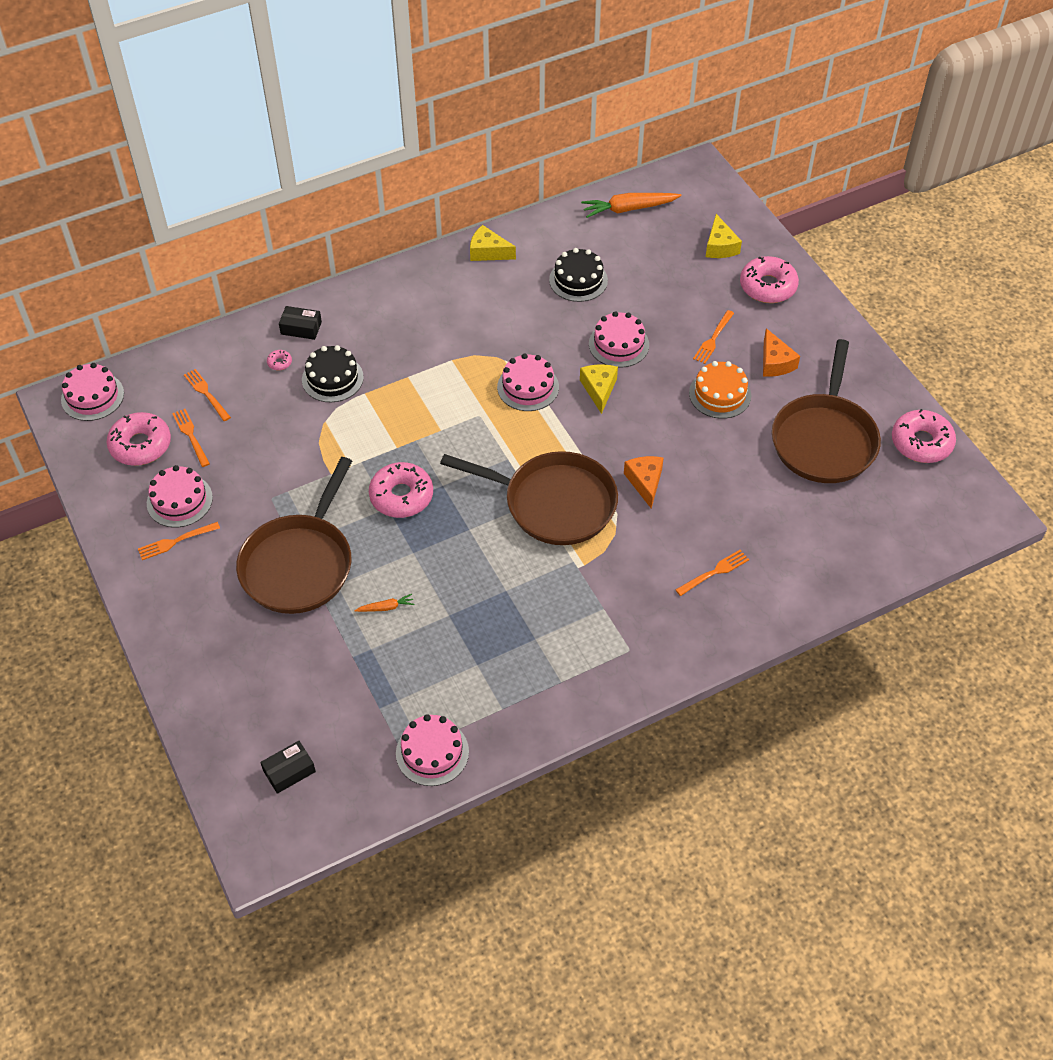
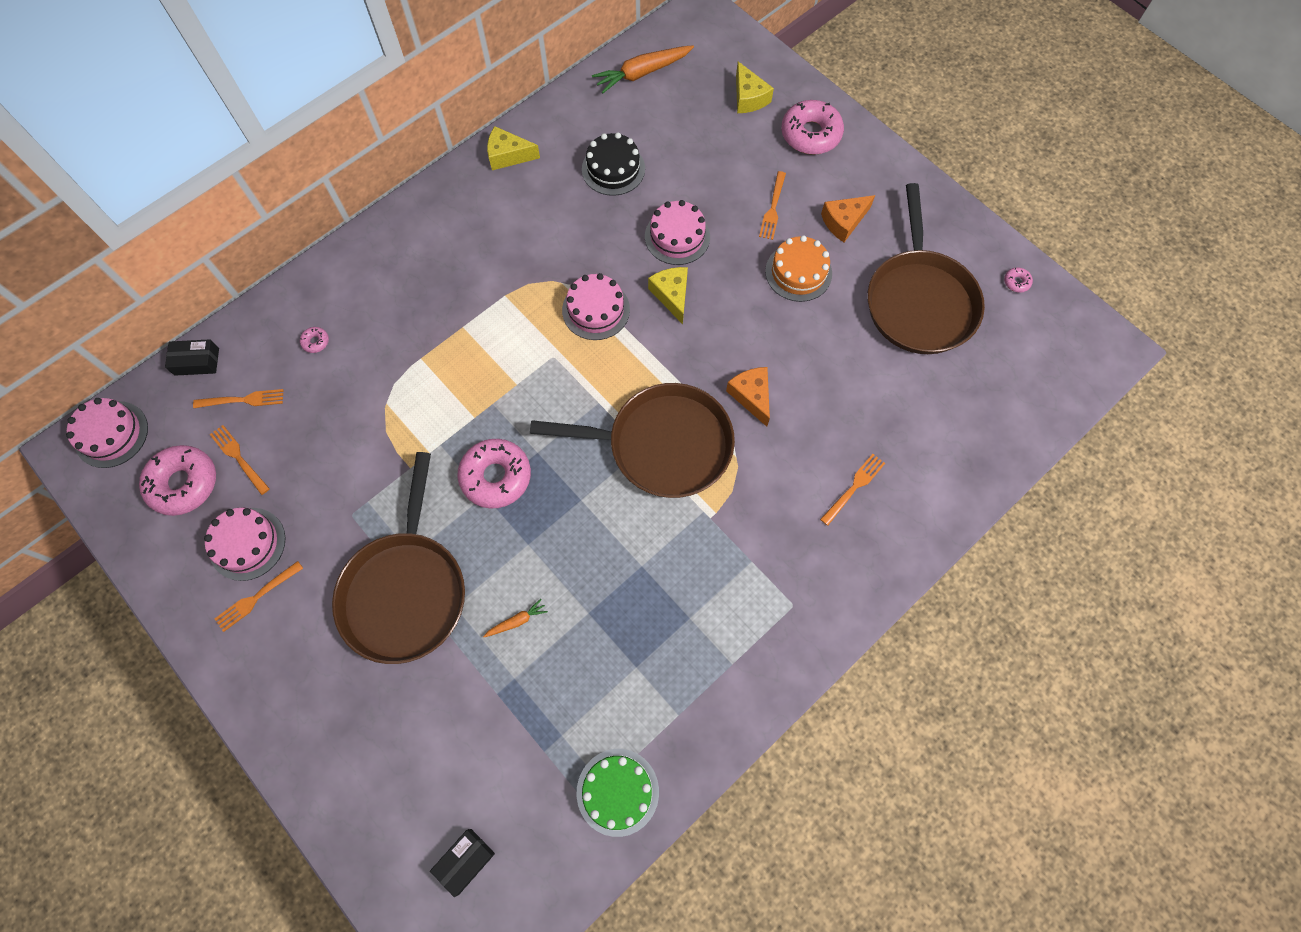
camera: 15 degrees left, 15 degrees up
orange fork [184,369,231,421] -> orange fork turned 135 degrees clockwise [193,389,283,408]
black box [279,306,322,340] -> black box moved to [165,339,219,376]
black cake [302,345,364,402] -> none
pink cake [396,714,469,786] -> green cake [577,749,659,837]
orange cheese [763,328,800,377] -> orange cheese turned 90 degrees clockwise [821,195,875,242]
pink donut [892,409,956,463] -> pink donut [1004,267,1033,293], size x0.42

